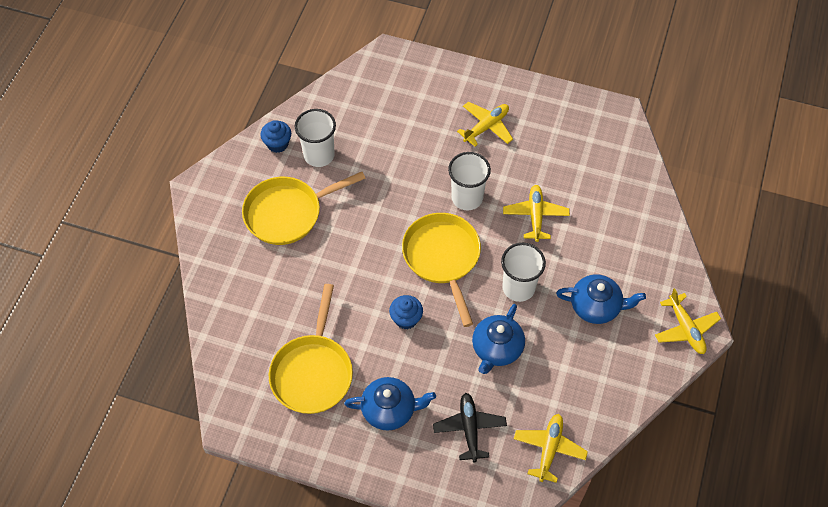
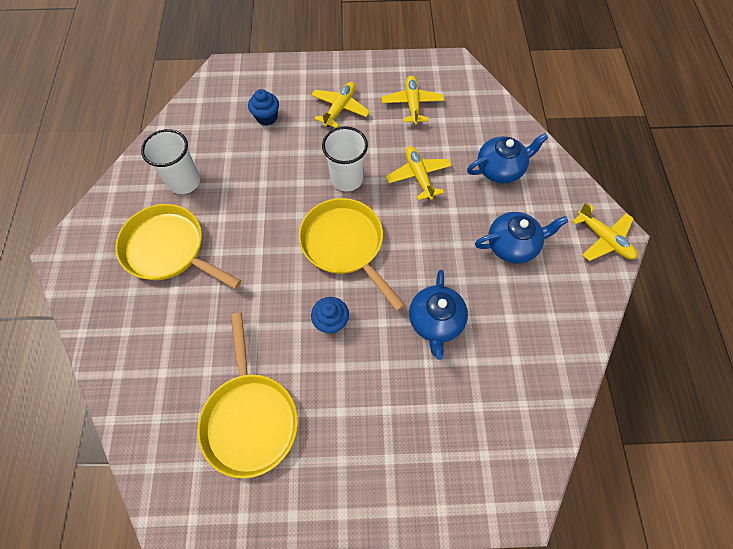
camera: 20 degrees left, 5 degrees up
yellow pan [242,172,366,245] -> yellow pan turned 75 degrees clockwise [115,204,241,289]
blue cupcake [260,120,291,153] -> blue cupcake moved to [248,89,279,126]
blue teapot [344,377,436,431] -> blue teapot moved to [467,133,548,183]
black plane [433,393,507,462] -> none
white cup [501,243,546,302] -> none
yellow plane [514,414,588,483] -> yellow plane moved to [382,76,445,125]

